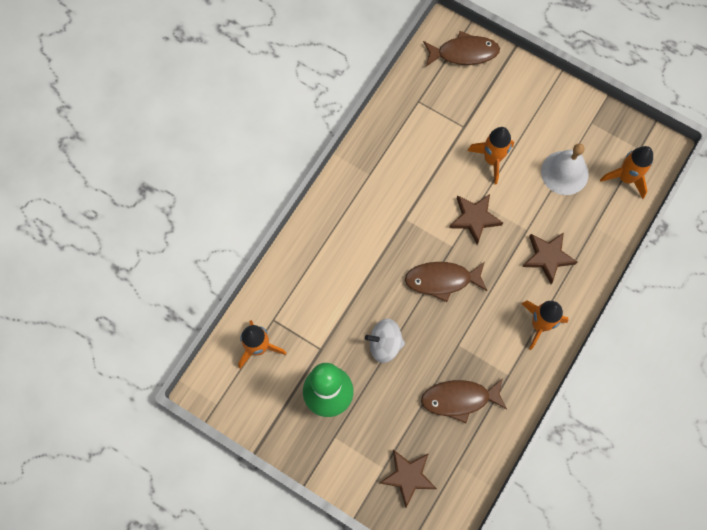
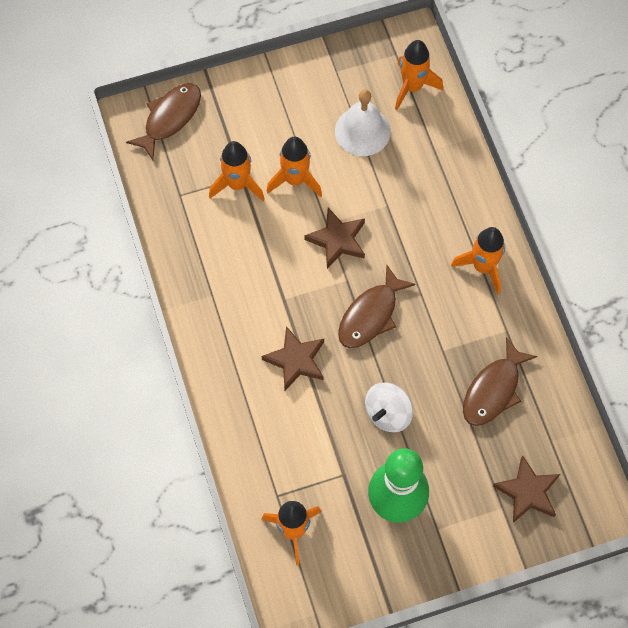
camera: 50 degrees left, 5 degrees down
brown star [522,232,577,284] -> brown star moved to [262,326,324,390]
none -> orange rocket [209,141,265,201]

